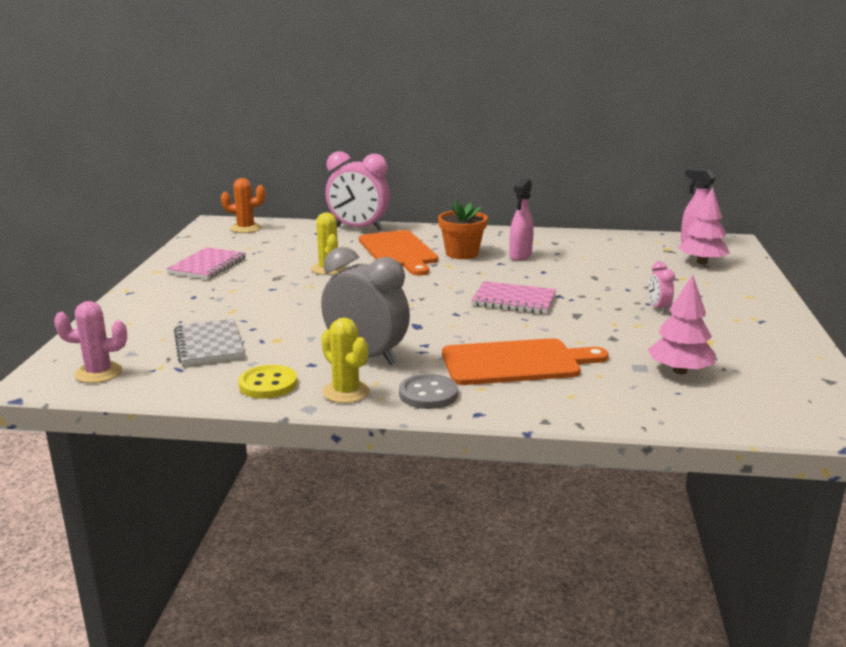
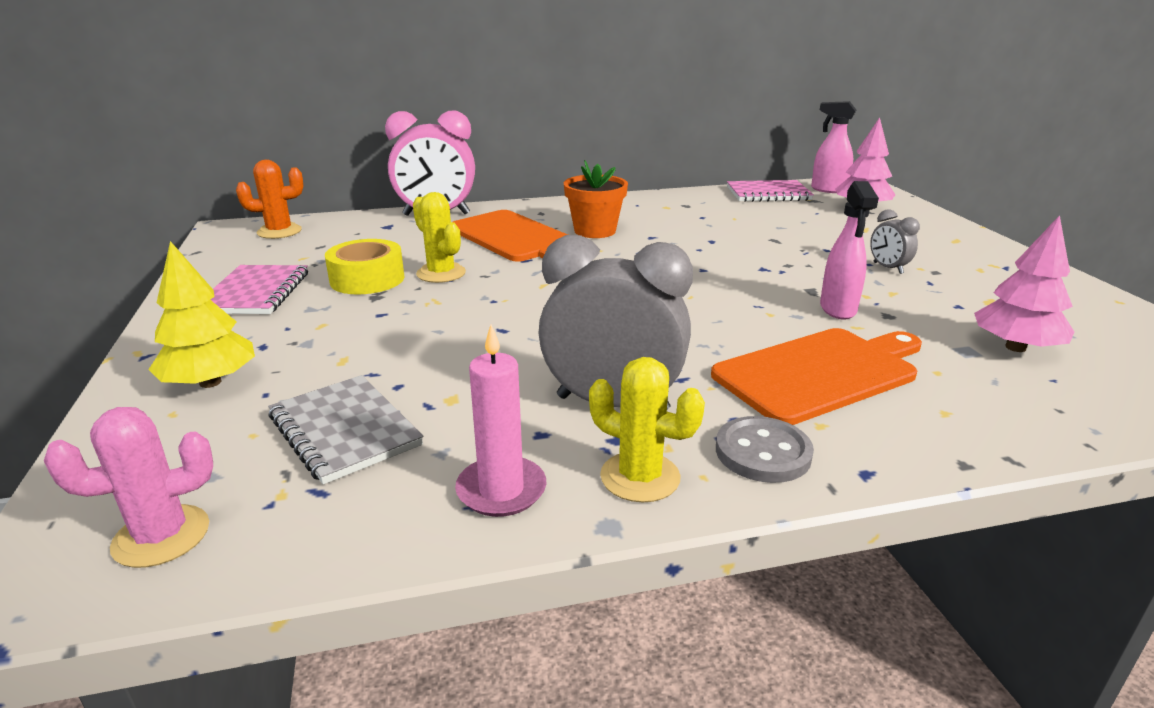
camera: 20 degrees left, 5 degrees up
yellow button [238,365,297,399] -> pink candle [455,325,546,517]
pink notebook [471,281,556,314] -> pink notebook moved to [727,180,814,202]
pink spray bottle [509,178,534,261] -> pink spray bottle moved to [820,181,879,320]
pink clock [649,262,675,314] -> grey clock [870,209,920,274]
none -> yellow tree [148,241,255,388]
none -> yellow tape [325,239,404,295]

